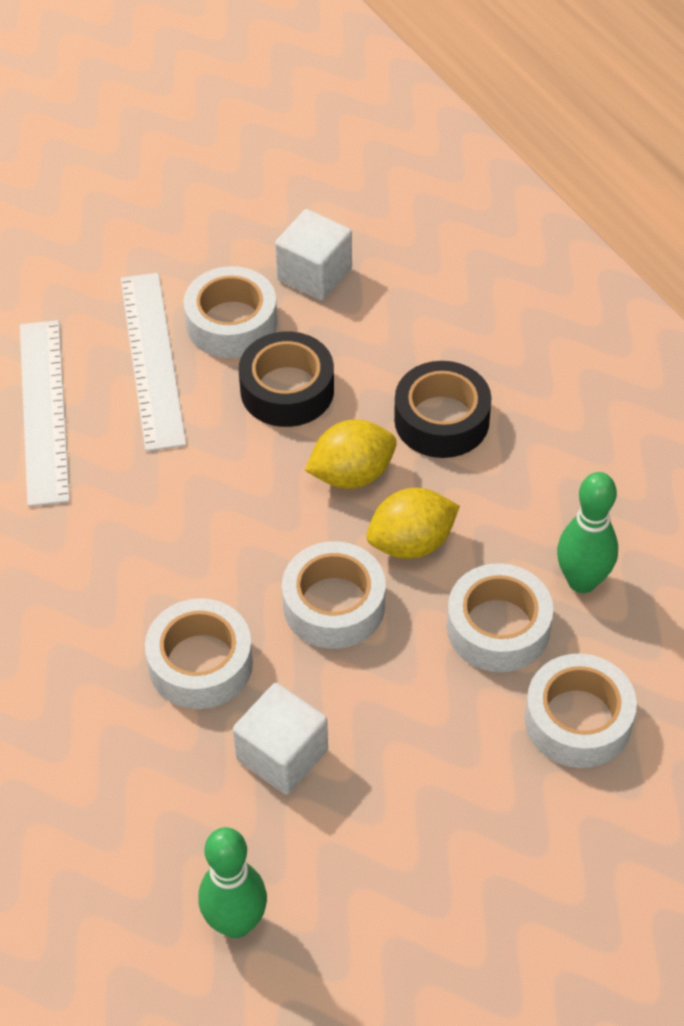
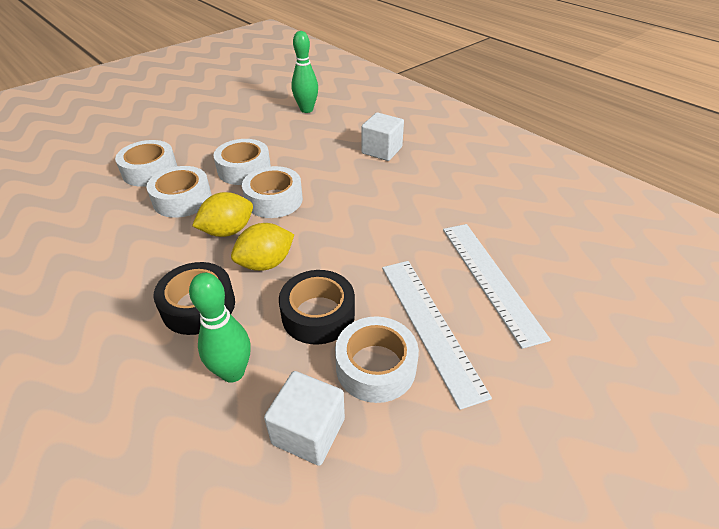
camera: 170 degrees right, 10 degrees down
white tape [145,598,253,709] -> white tape moved to [213,139,271,185]
white cube [233,683,328,795] -> white cube moved to [361,112,404,161]
green bowling pin [557,472,618,593] -> green bowling pin moved to [189,273,251,383]

